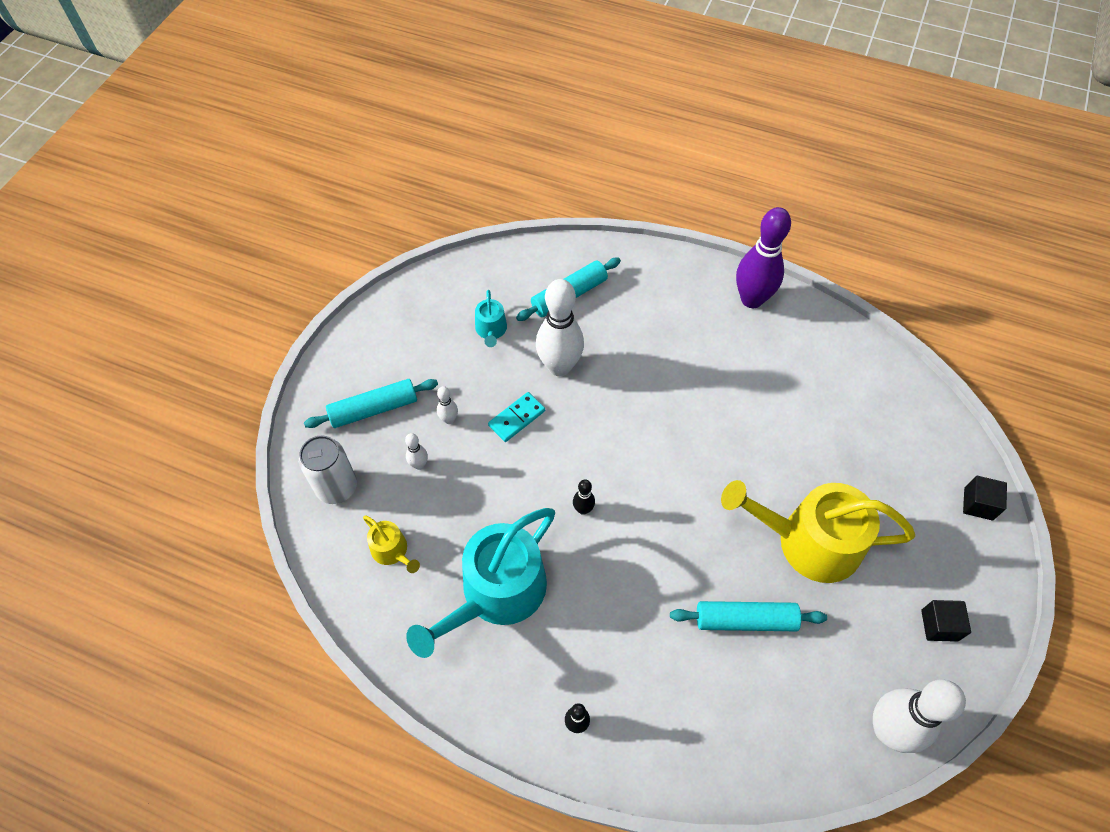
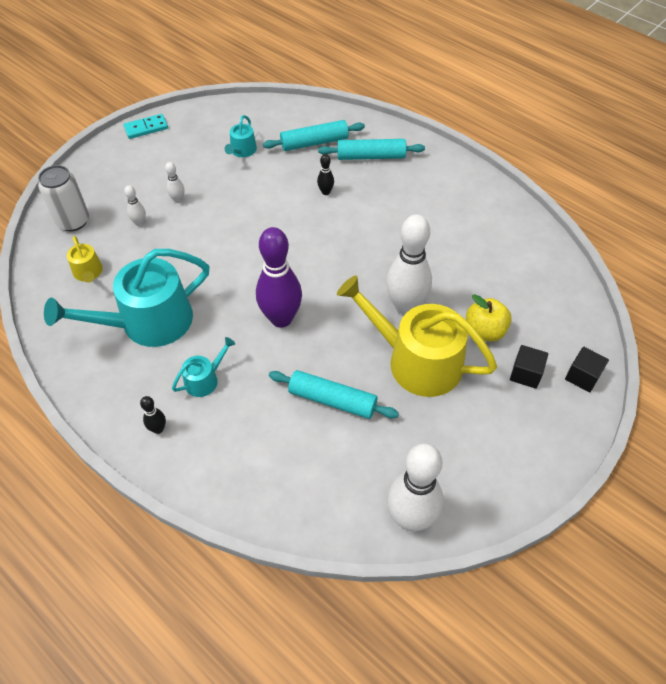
camera: 20 degrees right, 5 degrees down
turquoise rolling pin [304,379,438,428] -> turquoise rolling pin moved to [318,139,425,160]
turquoise domino [488,392,545,442] -> turquoise domino moved to [124,114,168,139]
white bowling pin [536,279,584,376] -> white bowling pin moved to [386,214,432,315]
black bowling pin [573,480,595,515] -> black bowling pin moved to [317,154,334,195]
purple bowling pin [736,207,791,308] -> purple bowling pin moved to [256,227,302,328]
black cube [921,600,971,642] -> black cube moved to [510,345,548,389]
none -> turquoise watering can [172,337,235,397]
none -> yellow apple [466,294,512,341]

